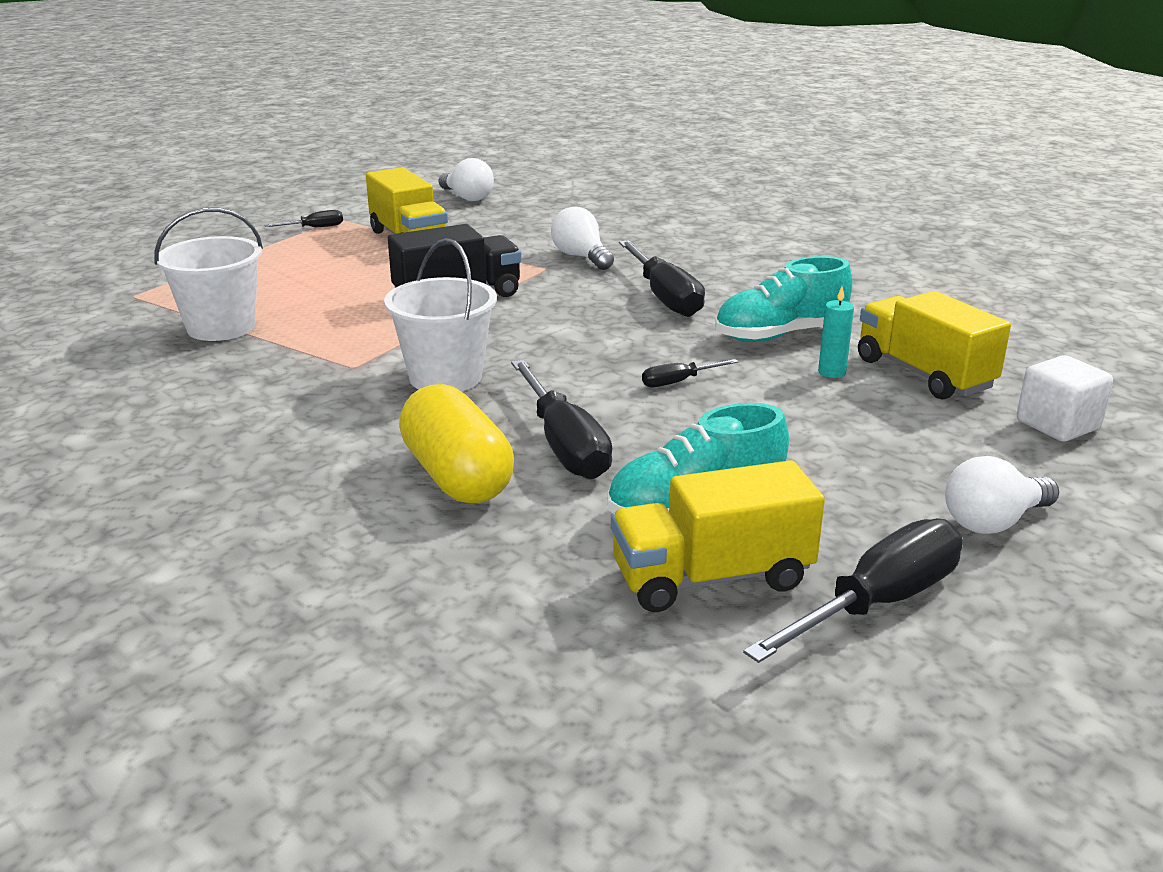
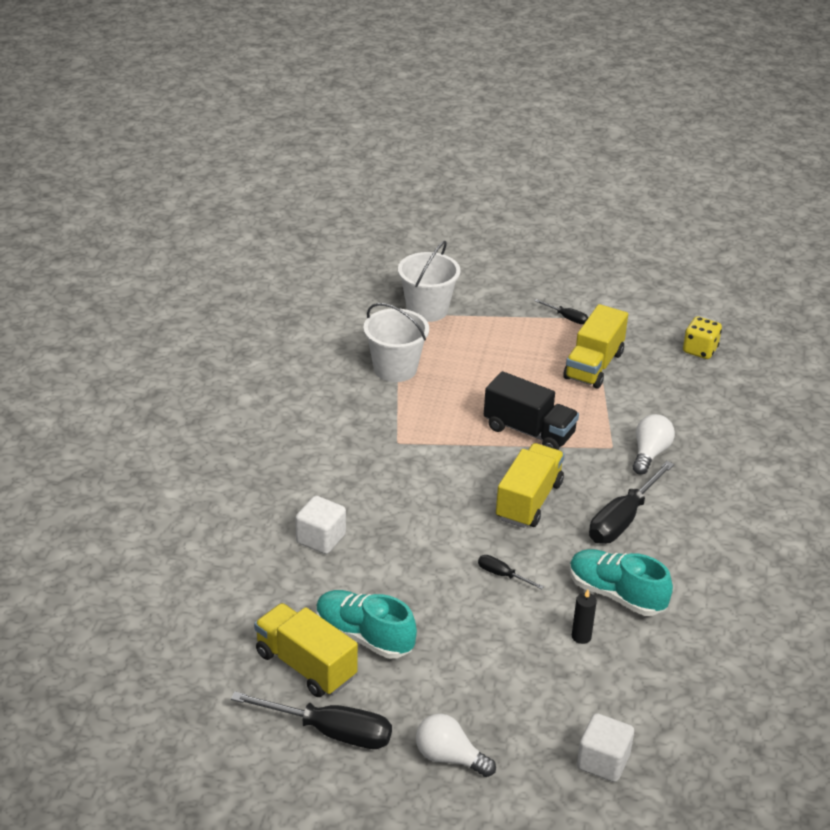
camera: 55 degrees right, 10 degrees up
white bucket [384,238,497,391] -> white bucket moved to [398,241,460,322]
yellow capsule [399,384,514,503] -> white cube [295,496,346,554]
white light bulb [439,158,494,201] -> yellow dice [683,316,722,359]
black screwdriver [511,359,612,479] -> none
turquoise candle [818,287,854,378] -> black candle [572,590,597,644]
yellow truck [858,291,1011,400] -> yellow truck moved to [496,443,564,528]

